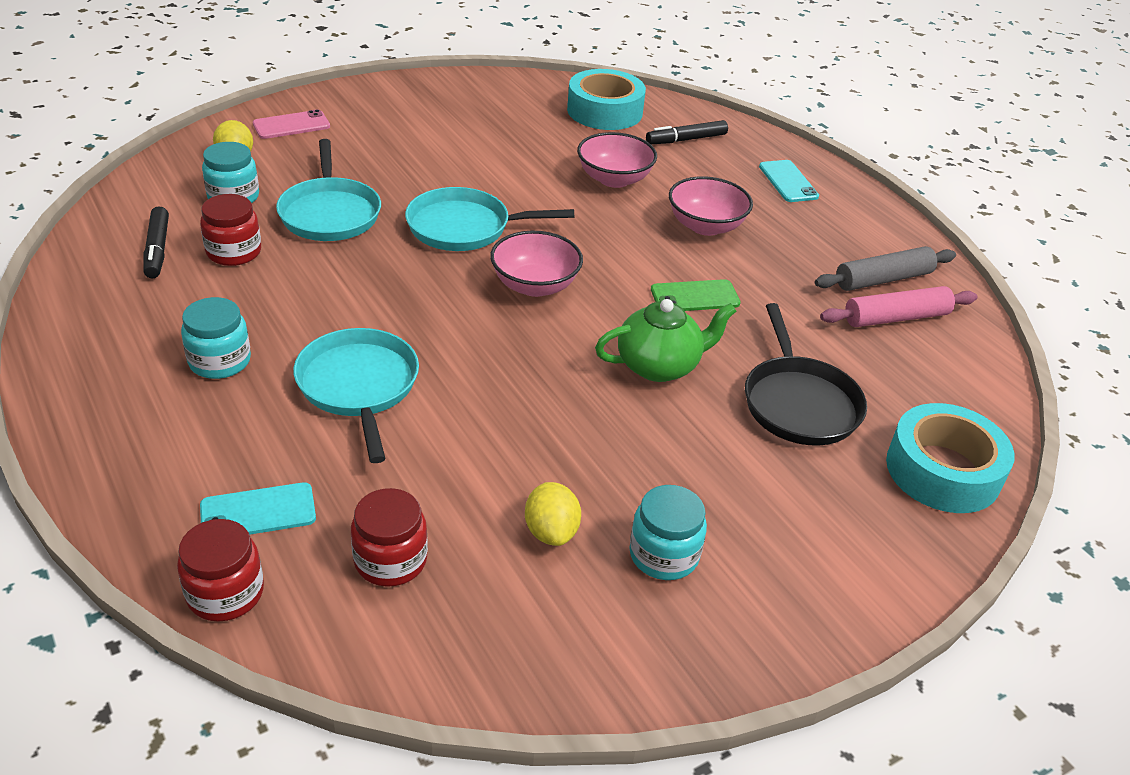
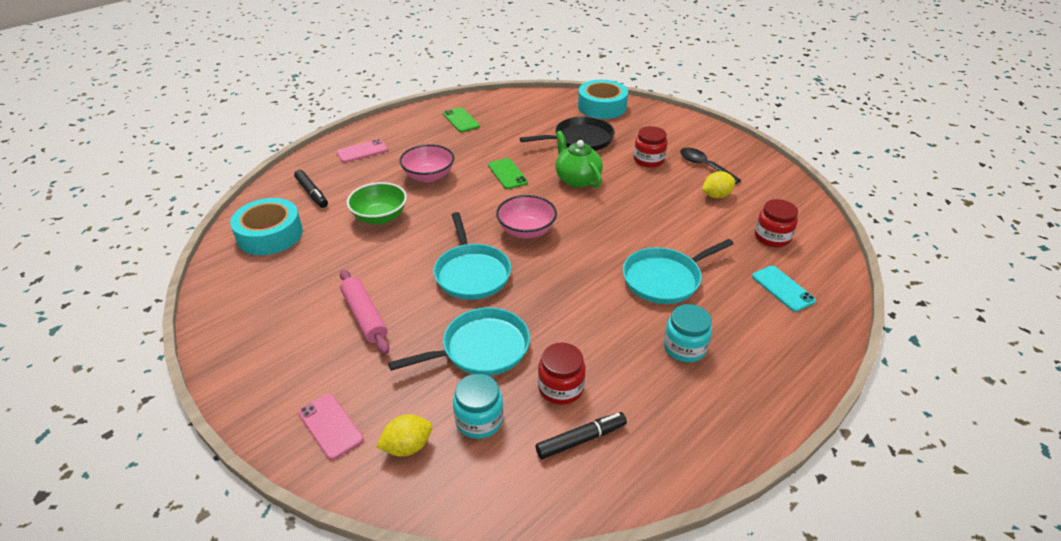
camera: 100 degrees left, 0 degrees up
red jar [177,519,264,622] -> red jar moved to [634,126,667,168]
pink bowl [577,132,657,188] -> green bowl [347,182,407,225]
turquoise jar [630,485,707,580] -> black spoon [680,148,741,184]
turquoise phone [759,160,819,202] -> pink phone [336,139,388,163]
grey rolling pin [815,246,956,291] -> green phone [443,107,480,132]
pink rolling pin [820,286,978,327] -> pink rolling pin moved to [340,269,390,354]

